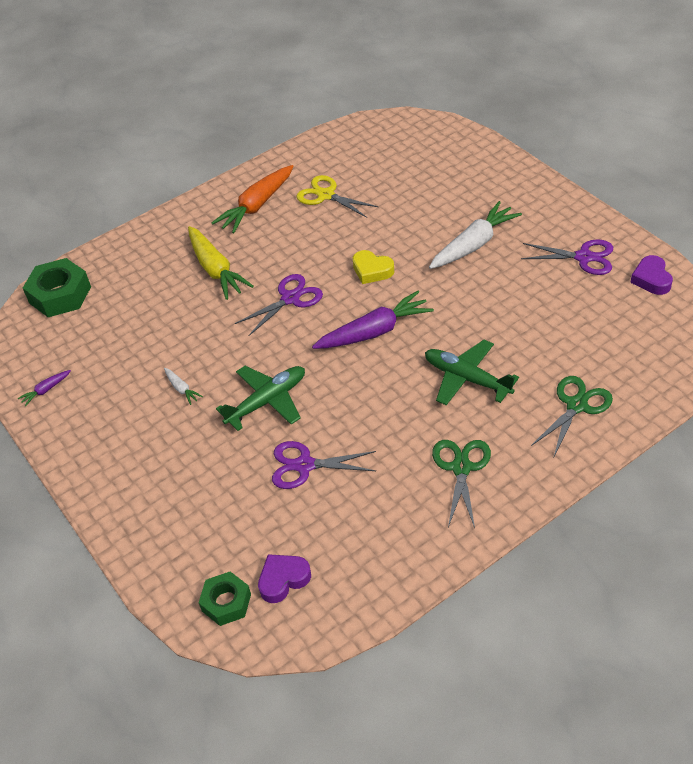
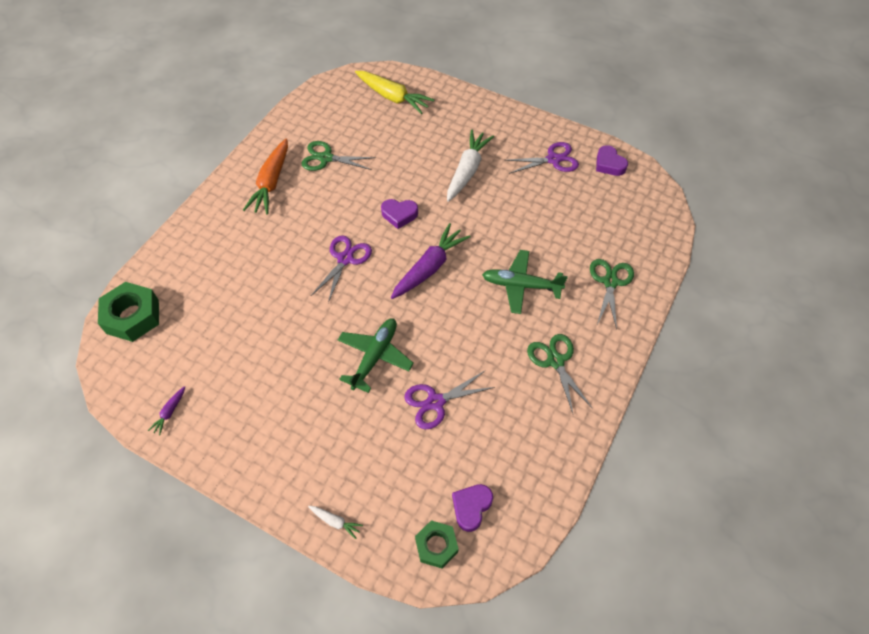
camera: 30 degrees left, 10 degrees up
white carrot [164,368,203,405] -> white carrot moved to [308,506,363,539]
yellow carrot [188,226,254,300] -> yellow carrot moved to [355,71,434,114]
yellow scissors [296,175,379,218] -> green scissors [301,141,376,171]
yellow heart [353,250,394,284] -> purple heart [381,199,418,229]

